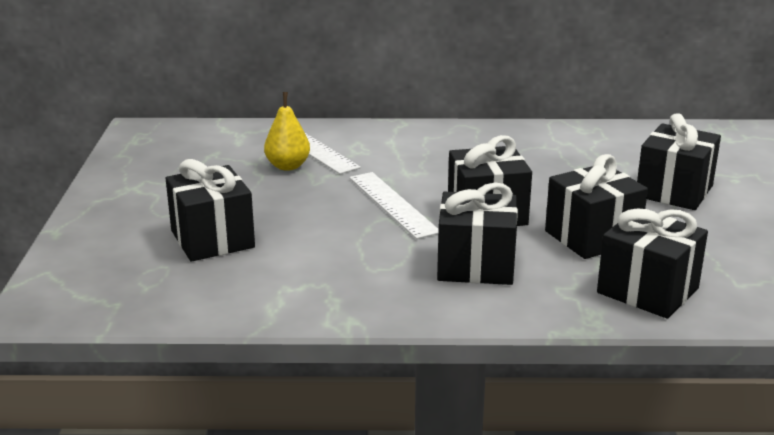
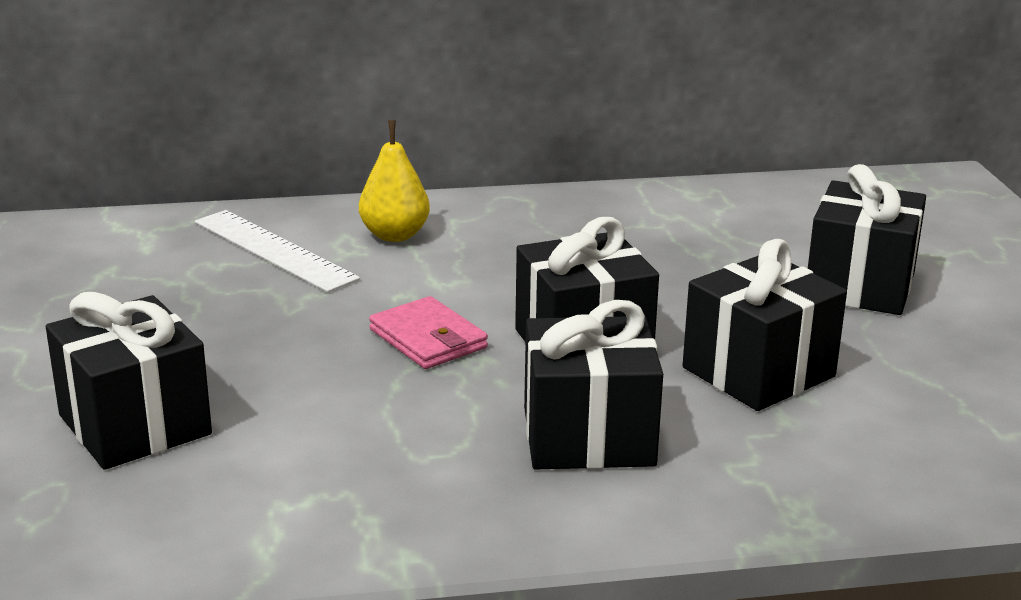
camera: 10 degrees left, 0 degrees up
yellow pear [264,92,310,171] -> yellow pear moved to [359,120,430,242]
white ruler [349,172,438,239] -> pink wallet [369,296,488,369]
black gift [597,208,708,319] -> none

